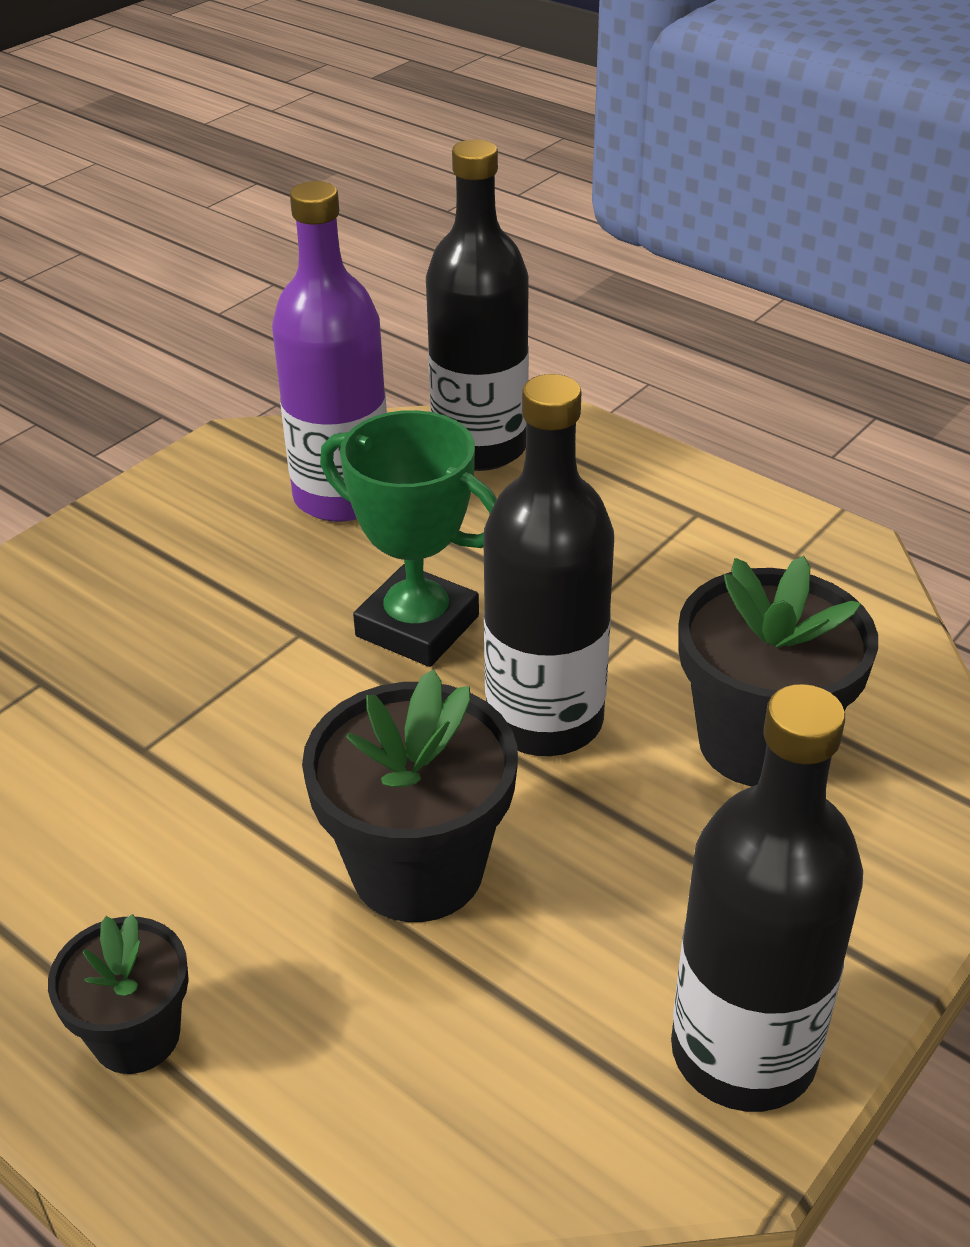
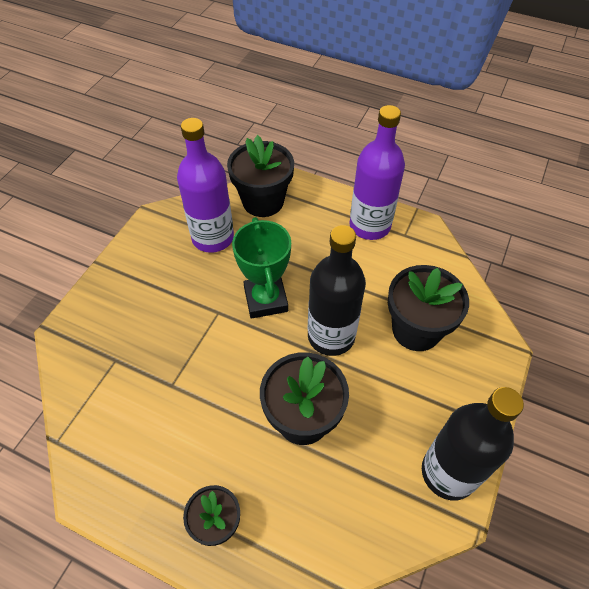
camera: 15 degrees left, 15 degrees up
green trophy [320,410,497,667] -> green trophy turned 60 degrees clockwise [232,217,291,319]
black bottle [426,140,529,471] -> black flower pot [227,135,294,217]
none -> purple bottle [349,105,405,240]

